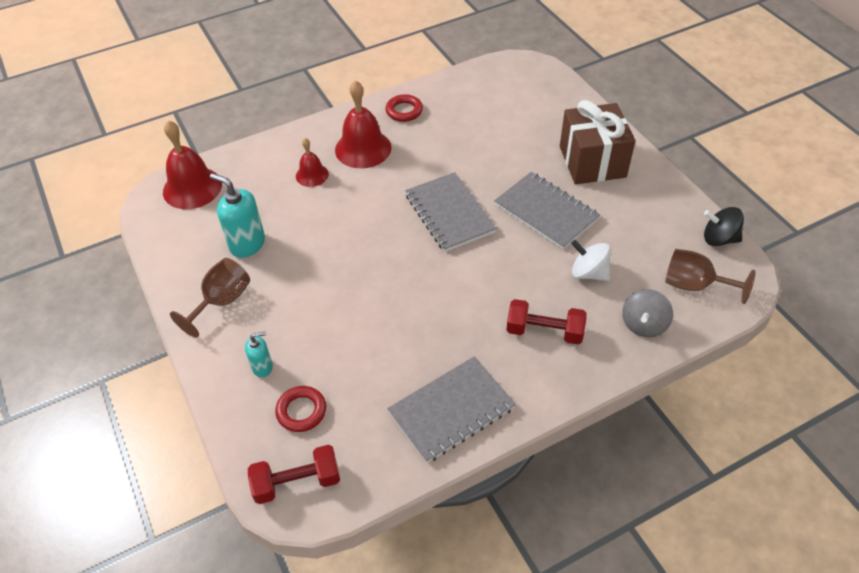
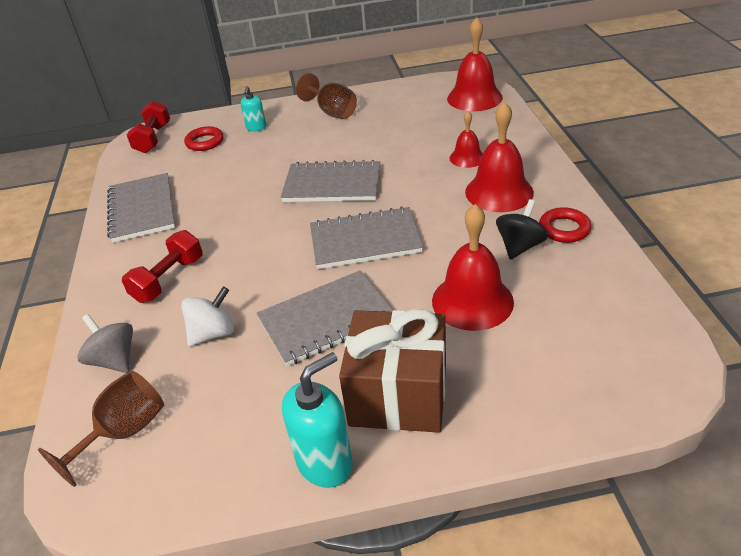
camera: 110 degrees right, 10 degrees down
turquoise soap dispenser [210,173,265,258] -> turquoise soap dispenser moved to [282,352,353,488]
black spinning top [704,207,744,246] -> black spinning top moved to [496,199,548,260]
none -> grey notebook [281,160,380,202]
none -> red bell [432,204,514,331]

